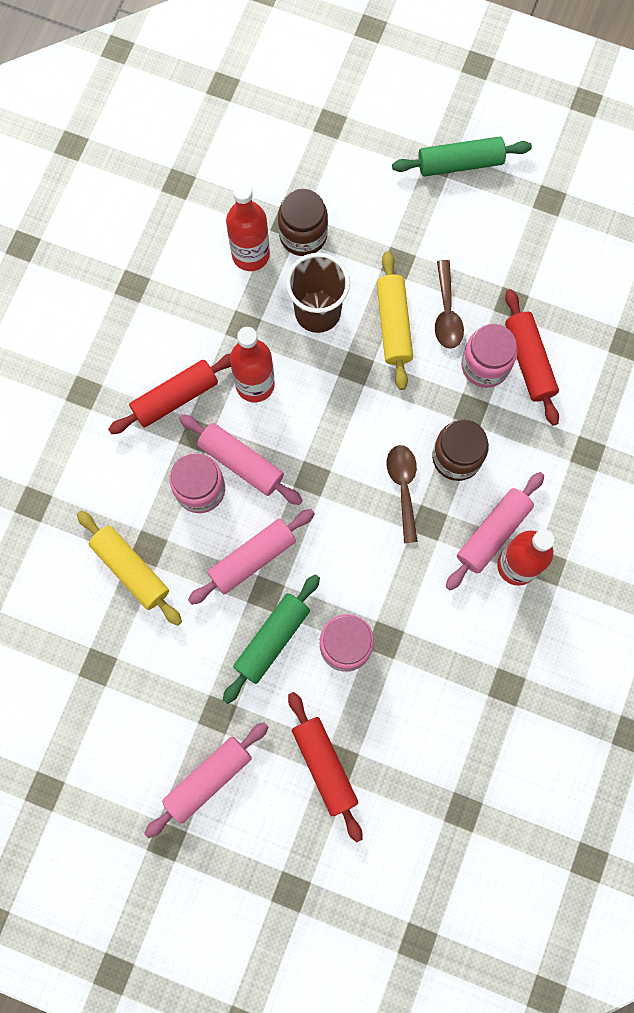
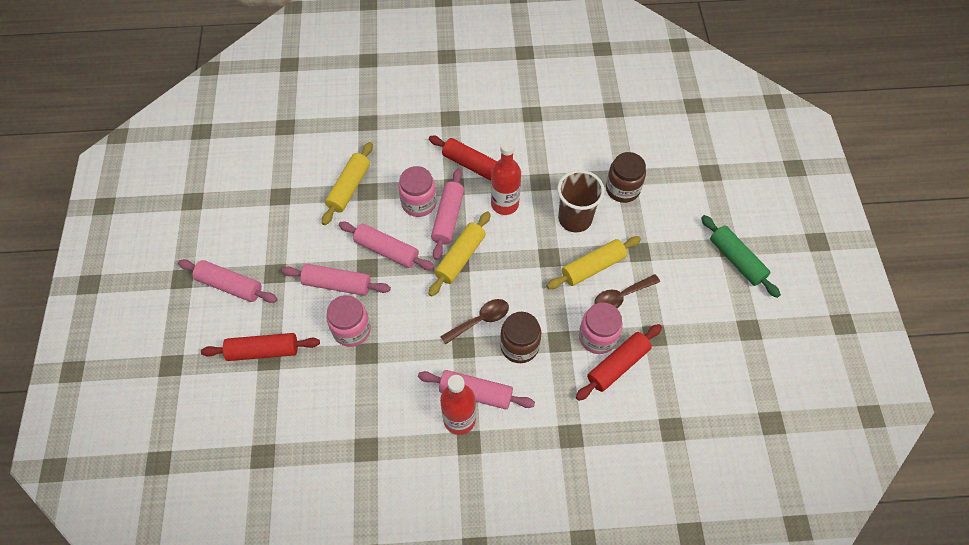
camera: 65 degrees right, 15 degrees down
green rolling pin [223,574,320,704] -> pink rolling pin [281,264,391,296]
red bottle [226,182,270,271] -> none
red rolling pin [288,692,362,842] -> red rolling pin turned 45 degrees clockwise [201,333,320,361]
none -> yellow rolling pin [428,211,491,296]

